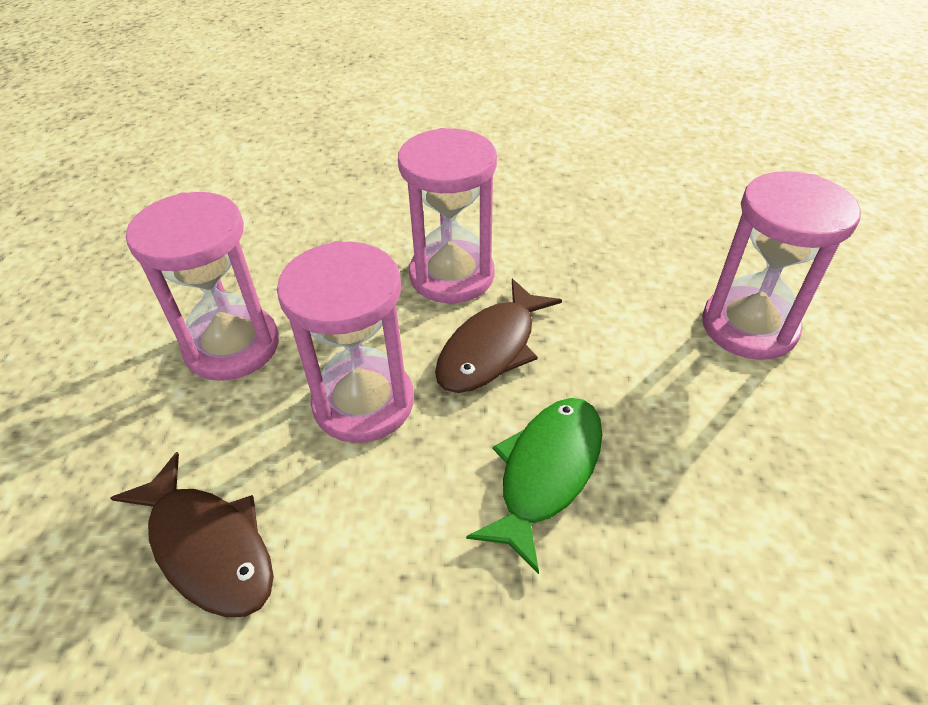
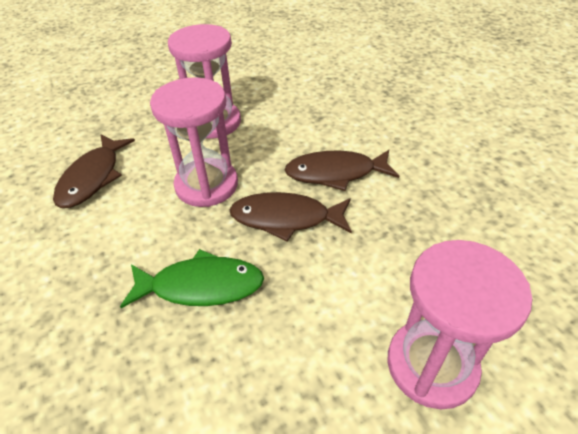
camera: 60 degrees right, 0 degrees up
pink hourglass [398,128,497,303] -> brown fish [285,150,399,191]

